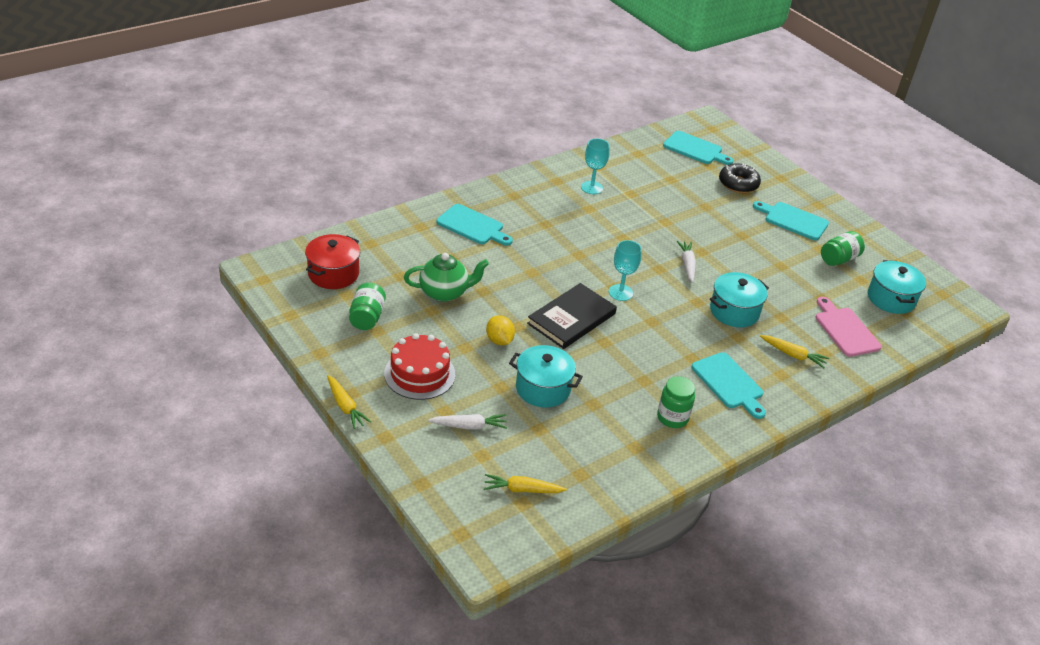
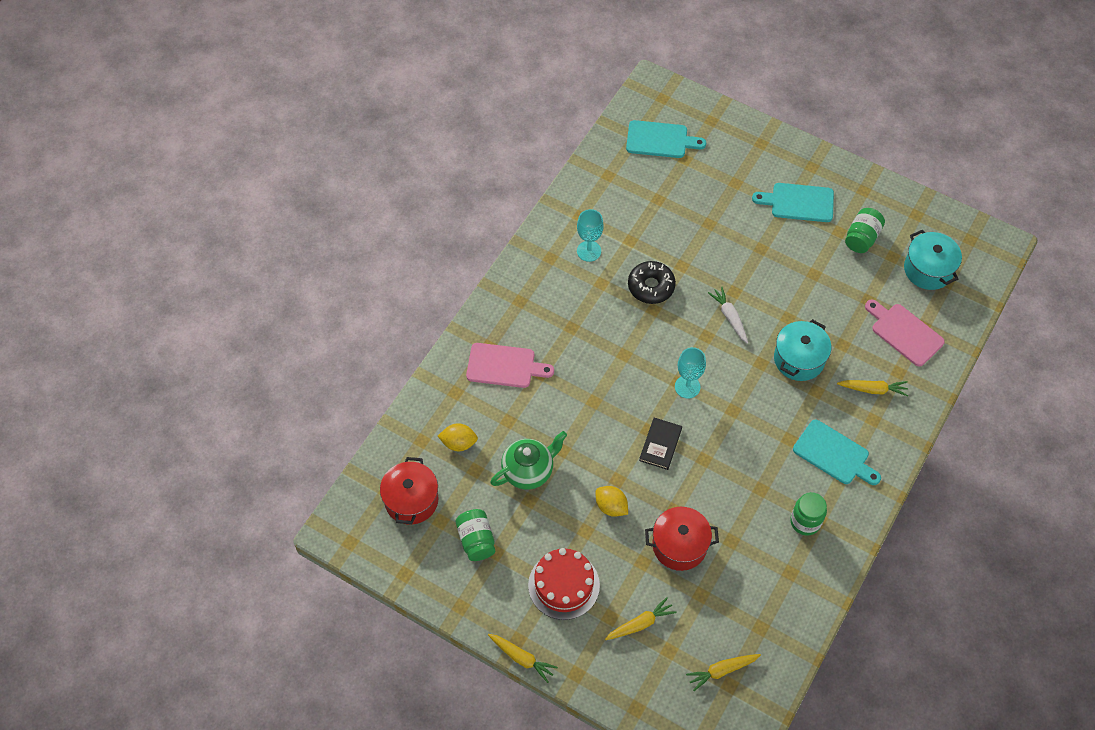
camera: 20 degrees left, 20 degrees up
white carrot [428,414,507,430] -> yellow carrot [605,597,677,640]
turquoise cutting board [436,204,513,246] -> pink cutting board [466,343,554,388]
turquoise pot [509,345,583,408] -> red pot [645,507,719,571]
black book [527,283,617,349] -> black book [639,418,682,470], size x0.59
black donut [719,163,761,193] -> black donut moved to [628,261,676,304]
none -> yellow lemon [438,423,478,451]

